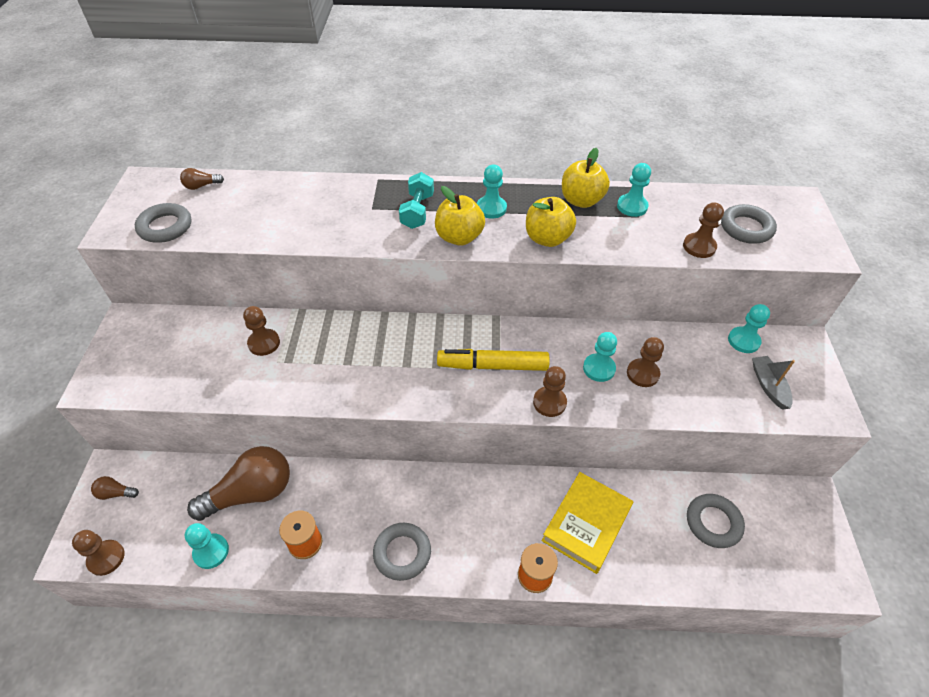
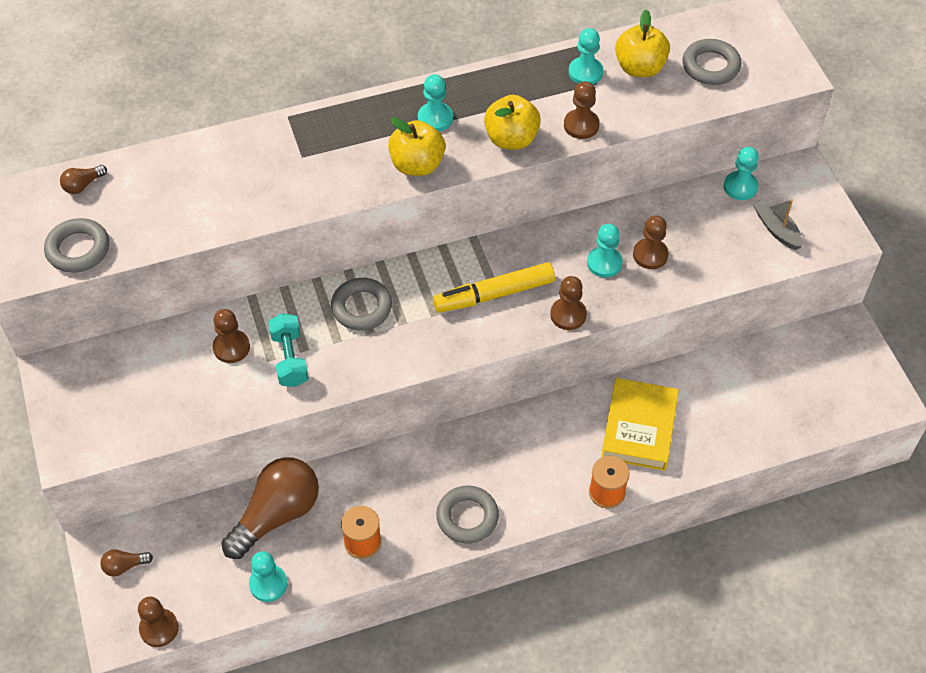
camera: 20 degrees left, 5 degrees up
turquoise dumbbell [399,172,434,229] -> turquoise dumbbell moved to [268,313,309,387]
yellow apple [562,148,610,208] -> yellow apple moved to [615,10,670,77]
brown pawn [683,202,724,258] -> brown pawn moved to [564,81,600,139]
grey ring [687,494,745,548] -> grey ring moved to [331,278,392,330]

